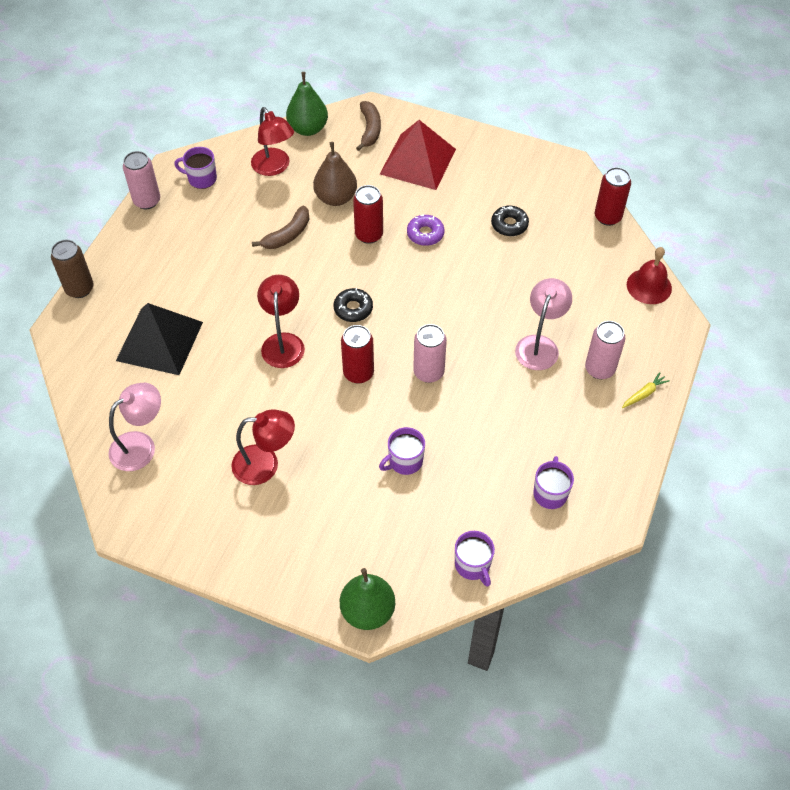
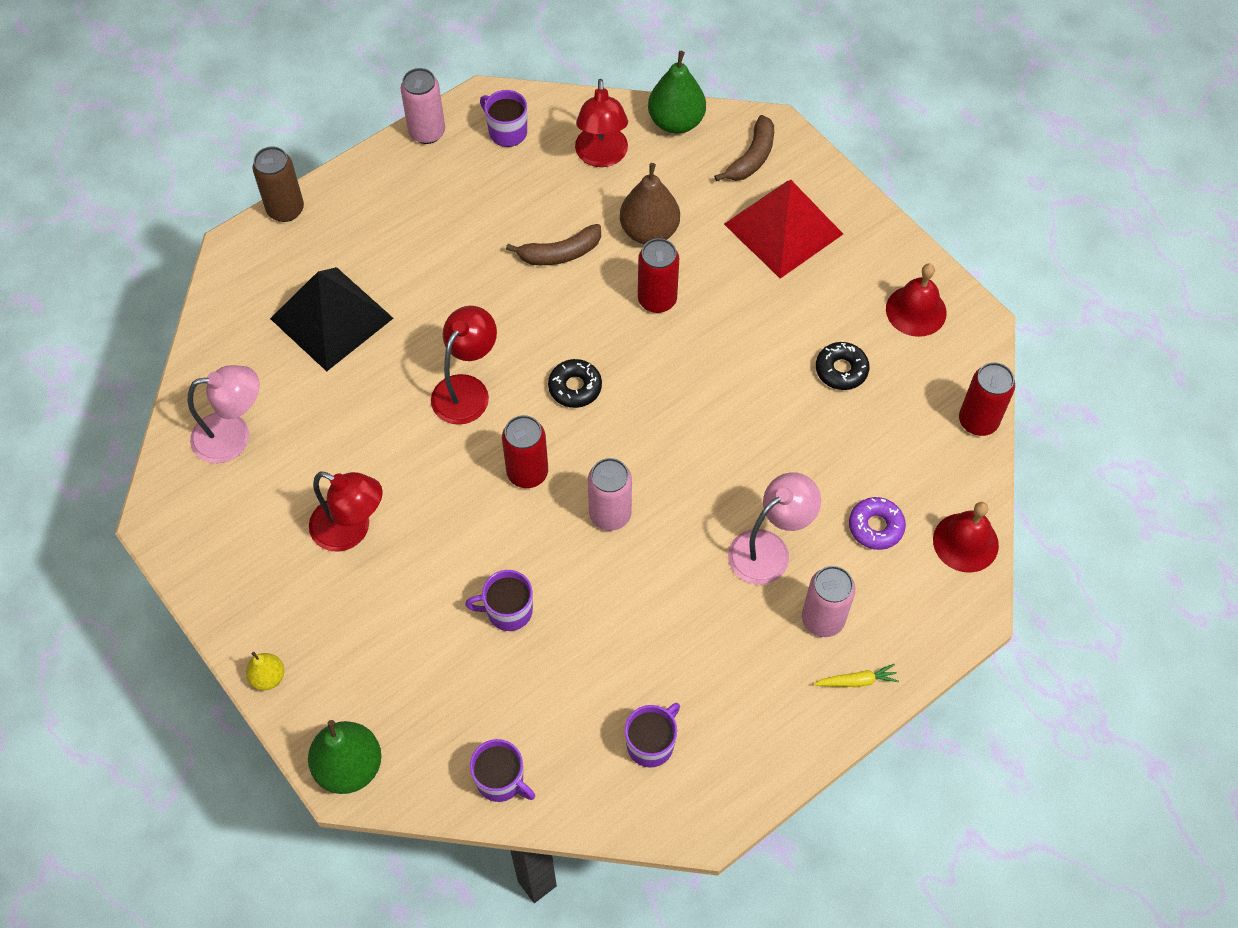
camera: 30 degrees right, 5 degrees up
purple donut [407,214,444,246] -> purple donut moved to [849,497,906,550]
purple mug [455,531,495,587] -> purple mug turned 60 degrees counterclockwise [470,739,535,802]
none -> yellow pear [246,652,284,690]
none -> red bell [886,264,947,337]

